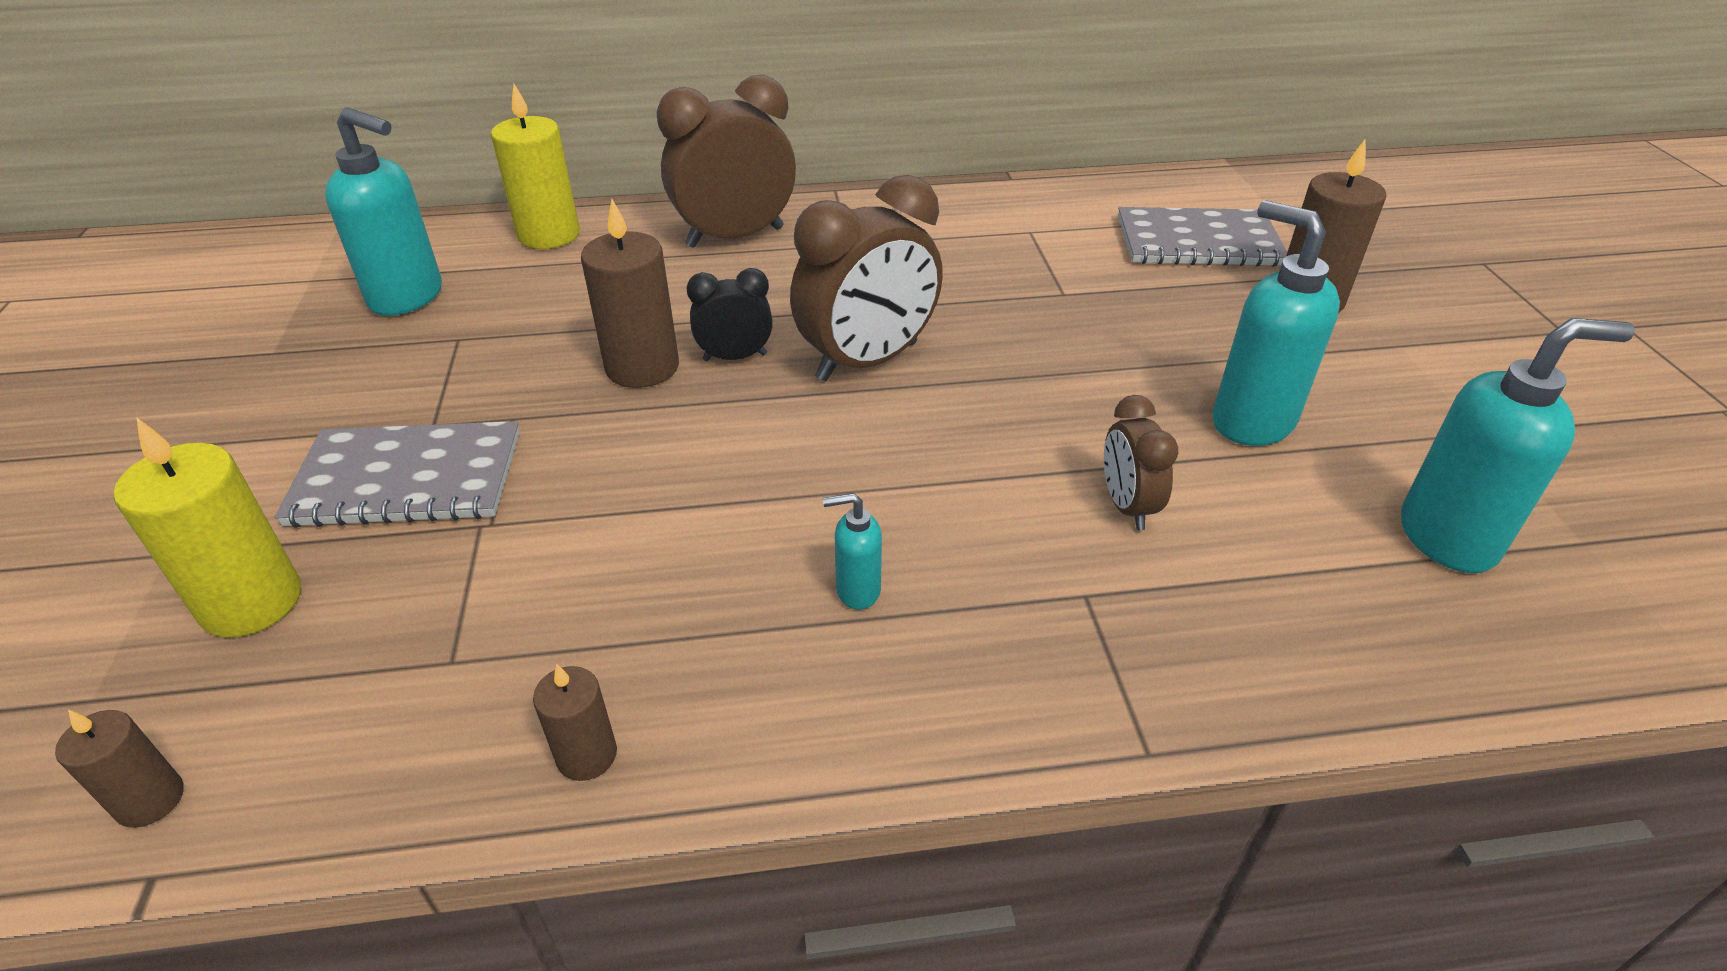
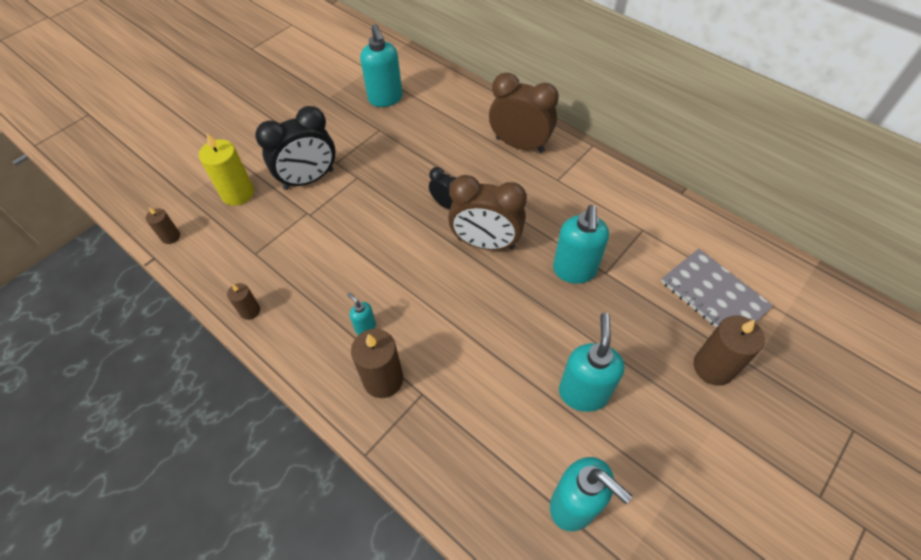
camera: 50 degrees right, 15 degrees up
grey notebook [275,421,520,528] -> black clock [255,106,335,190]
yellow candle [491,84,580,249] -> none
brown candle [581,199,679,388] -> brown candle moved to [351,329,403,398]
brown clock [1104,395,1178,530] -> none
none -> turquoise soap dispenser [553,205,609,284]

